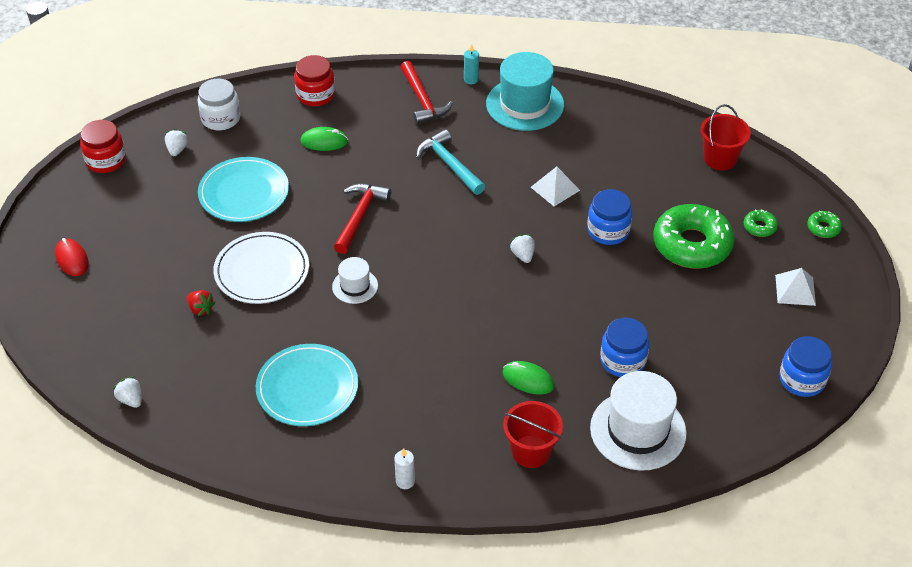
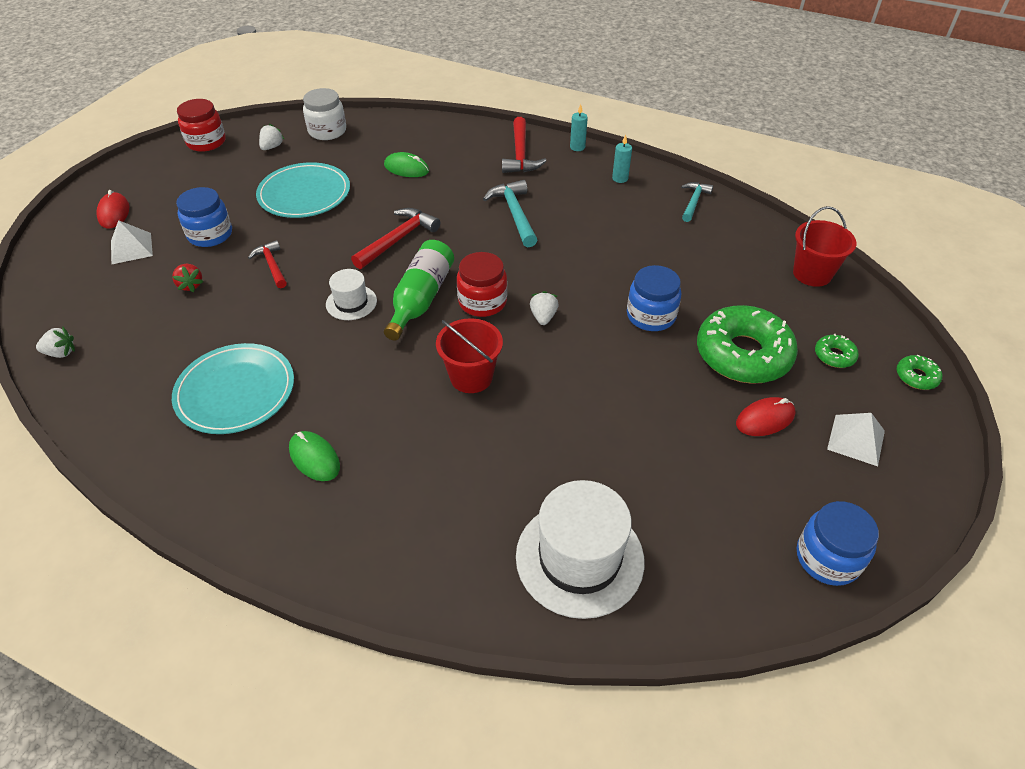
camera: 20 degrees right, 0 degrees up
white strawberry [113,376,141,408] -> white strawberry turned 105 degrees clockwise [36,327,75,358]
white plate [213,232,309,304] -> red hammer [248,240,287,288]
red jar [294,55,335,106] -> red jar moved to [457,252,507,317]
white candle [394,448,415,489] -> none
turquoise hat [486,52,564,131] -> turquoise candle [612,134,632,183]
green mouse [503,361,554,395] -> green mouse moved to [289,431,340,481]
red bucket [503,401,563,468] -> red bucket moved to [436,318,503,393]
white pyramid [531,167,580,206] -> white pyramid moved to [111,220,153,265]
blue jar [600,318,649,377] -> blue jar moved to [176,187,232,247]
none -> green bottle [384,240,454,341]
none -> turquoise hammer [681,182,713,222]
none -> red mouse [736,397,795,436]

